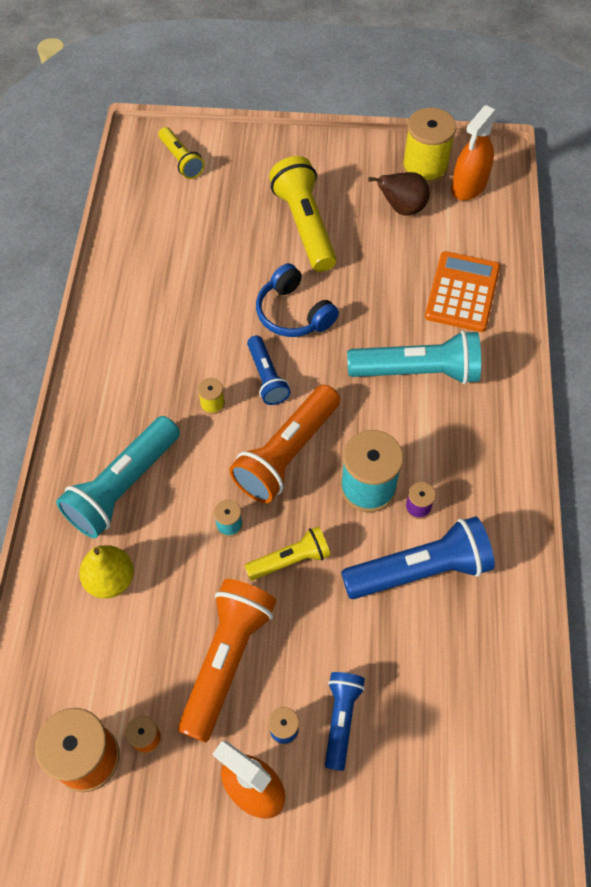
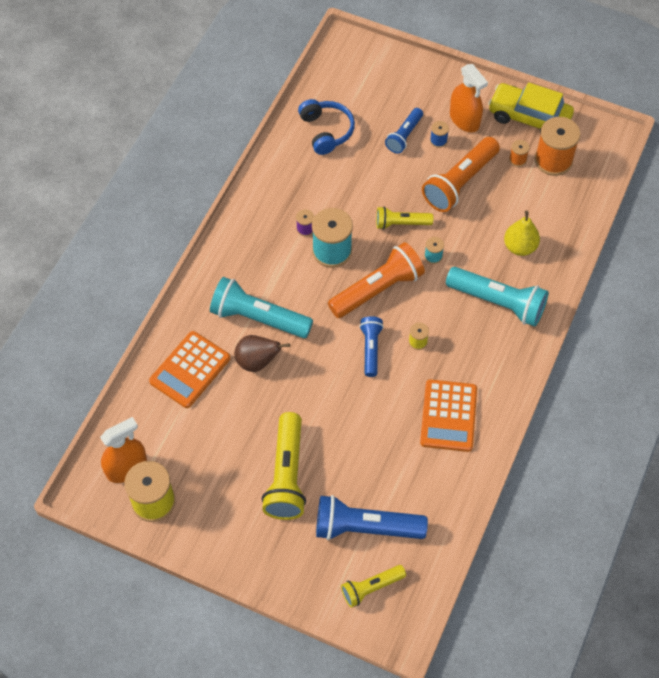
camera: 160 degrees left, 0 degrees up
turquoise flashlight [56,416,180,538] -> turquoise flashlight turned 60 degrees clockwise [446,267,549,327]
yellow flashlight [159,127,205,179] -> yellow flashlight turned 105 degrees counterclockwise [341,565,406,607]
blue headphones [256,263,339,337] -> blue headphones moved to [298,99,355,155]
blue flashlight [341,516,495,599] -> blue flashlight moved to [316,495,428,540]
brown pear [368,172,430,216] -> brown pear moved to [234,335,290,372]
none -> orange calculator [420,379,477,452]
none -> yellow car [488,82,574,134]

